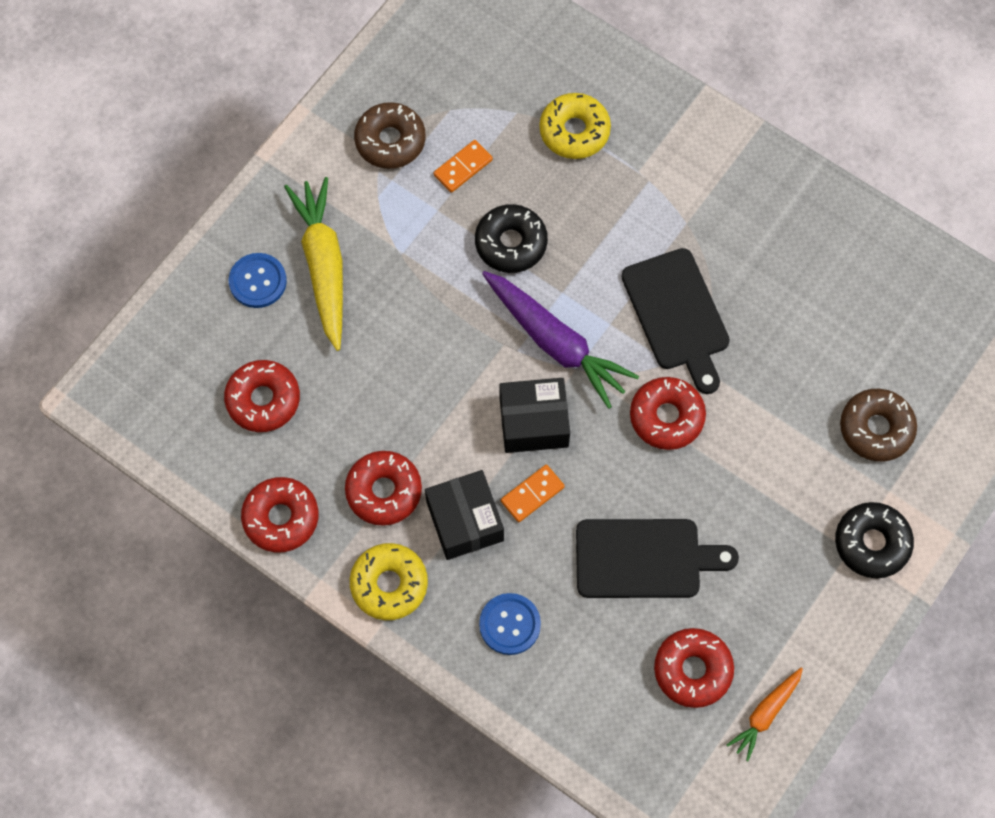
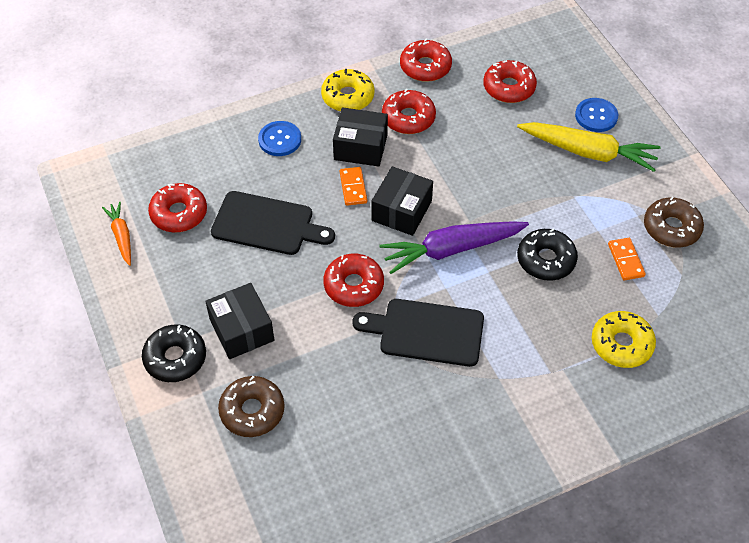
camera: 120 degrees right, 15 degrees down
black cutting board [576,519,739,598] -> black cutting board turned 105 degrees counterclockwise [211,191,335,255]
none -> black box [205,283,274,359]

